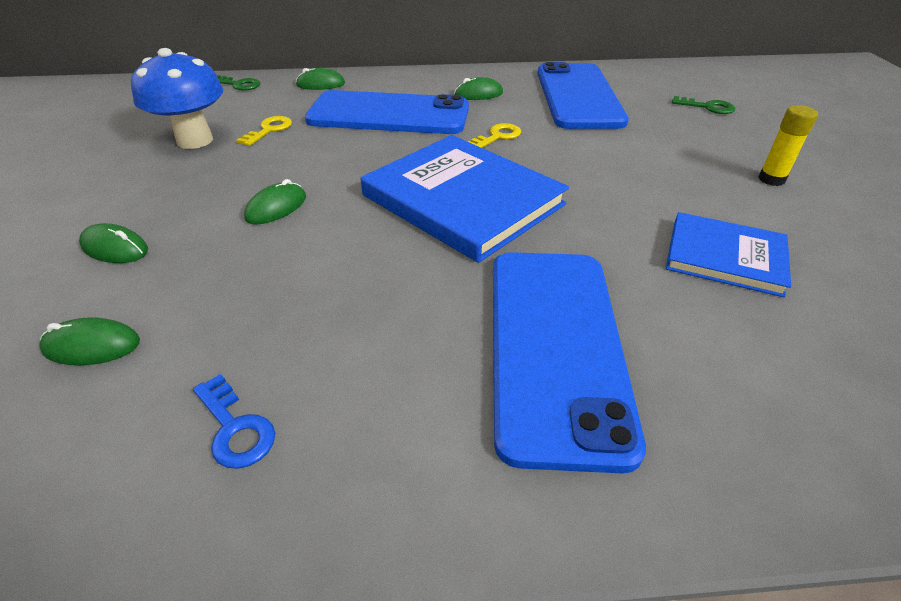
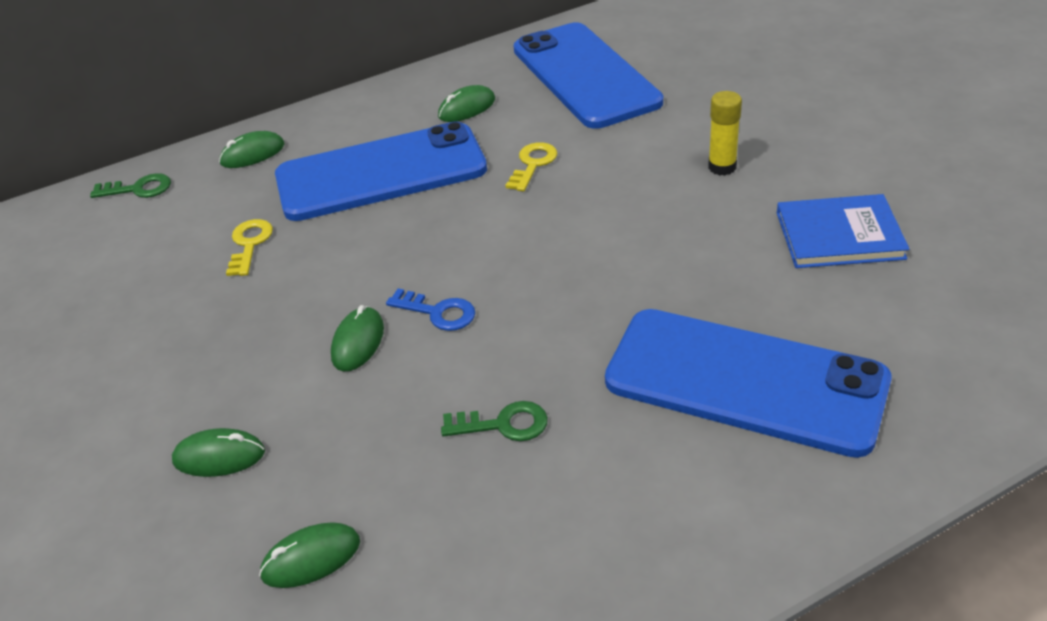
camera: 20 degrees left, 0 degrees up
blue mushroom [131,48,223,149] -> none
blue key [193,374,275,469] -> blue key moved to [386,289,475,331]
blue book [361,135,569,263] -> none
blue phone [493,252,646,473] -> blue phone turned 45 degrees counterclockwise [605,309,892,458]
green key [672,96,735,114] -> green key moved to [441,401,548,441]
yellow glue stick [758,105,818,186] -> yellow glue stick moved to [708,91,742,175]

